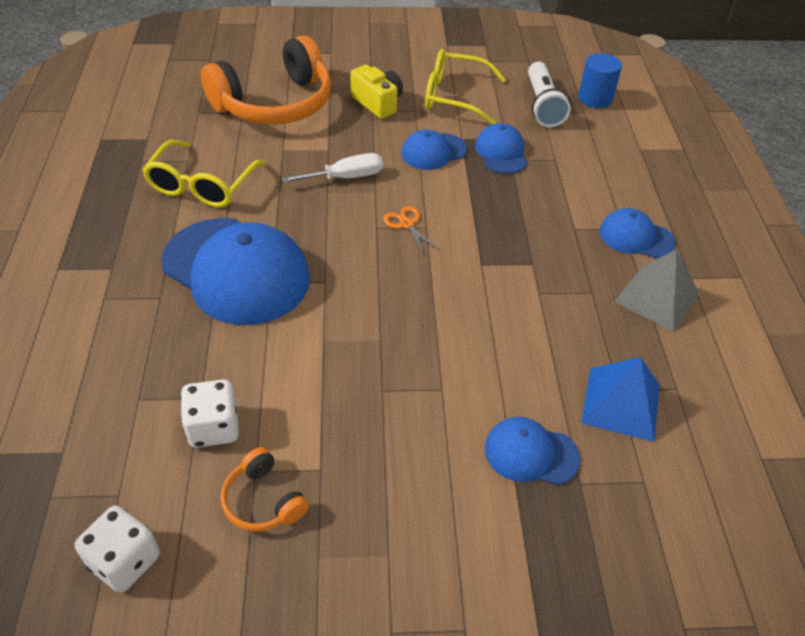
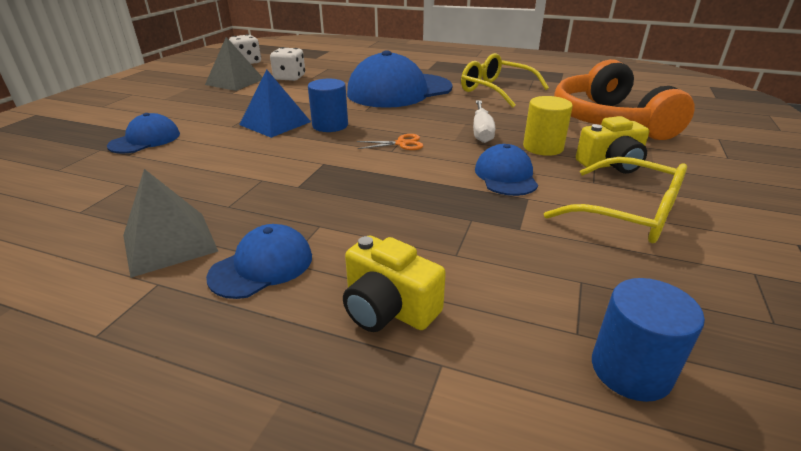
camera: 115 degrees right, 15 degrees down
orange headphones [221,447,309,532] -> grey pyramid [205,37,263,91]
yellow glasses [425,49,506,125] -> yellow glasses turned 90 degrees clockwise [544,157,687,243]
blue cap [475,123,527,174] -> none
white flashlight [528,62,571,127] -> none
blue pyramid [581,357,660,442] -> blue pyramid moved to [239,70,311,138]
none -> blue cylinder [308,79,348,132]
none -> yellow camera [343,235,446,332]
none -> yellow cylinder [523,96,573,156]

